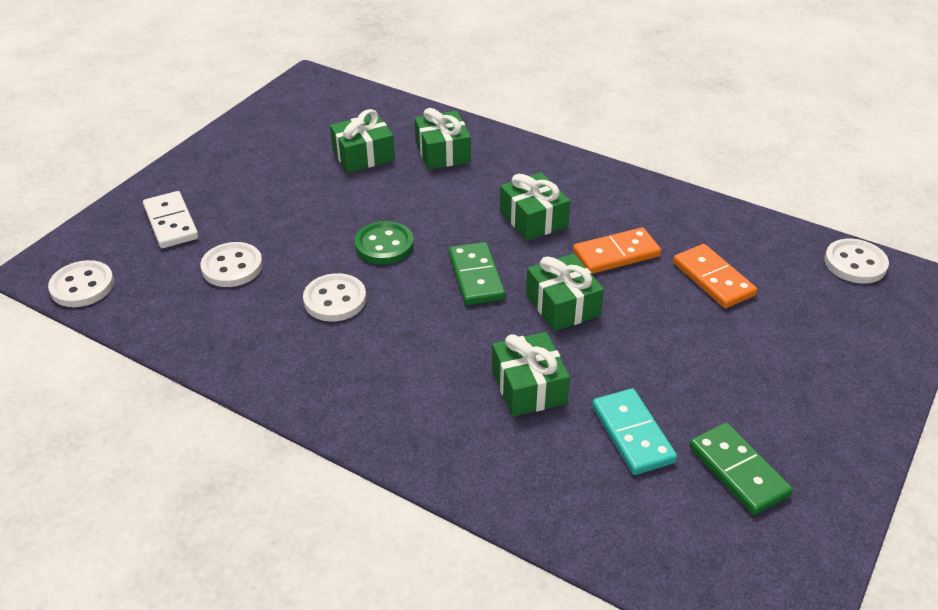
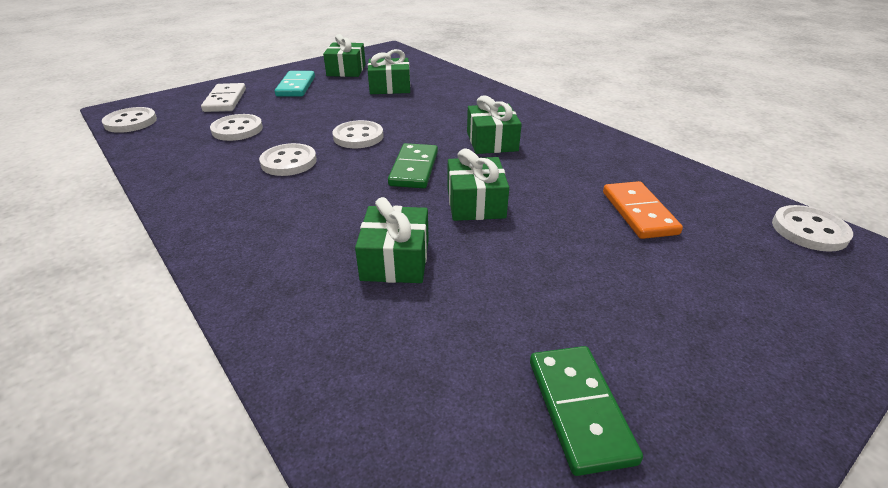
camera: 20 degrees right, 5 degrees down
green button [355,221,414,264] -> white button [332,120,384,148]
green gift [414,108,471,169] -> green gift moved to [323,34,366,77]
orange domino [573,227,661,274] -> none
turquoise domino [592,388,677,475] -> turquoise domino moved to [275,71,315,97]

